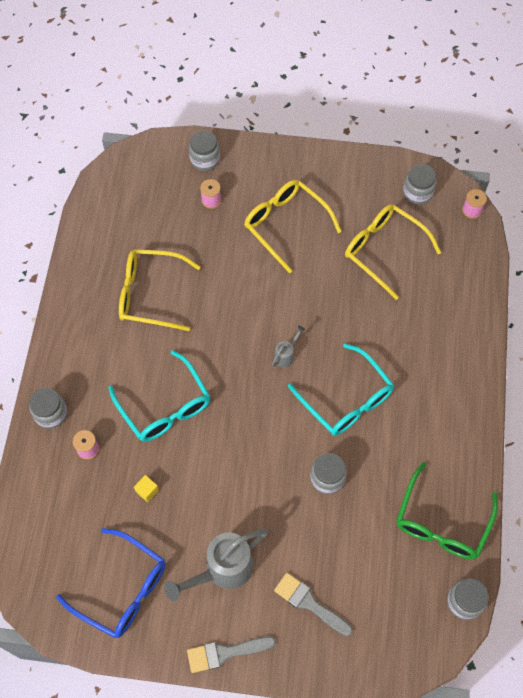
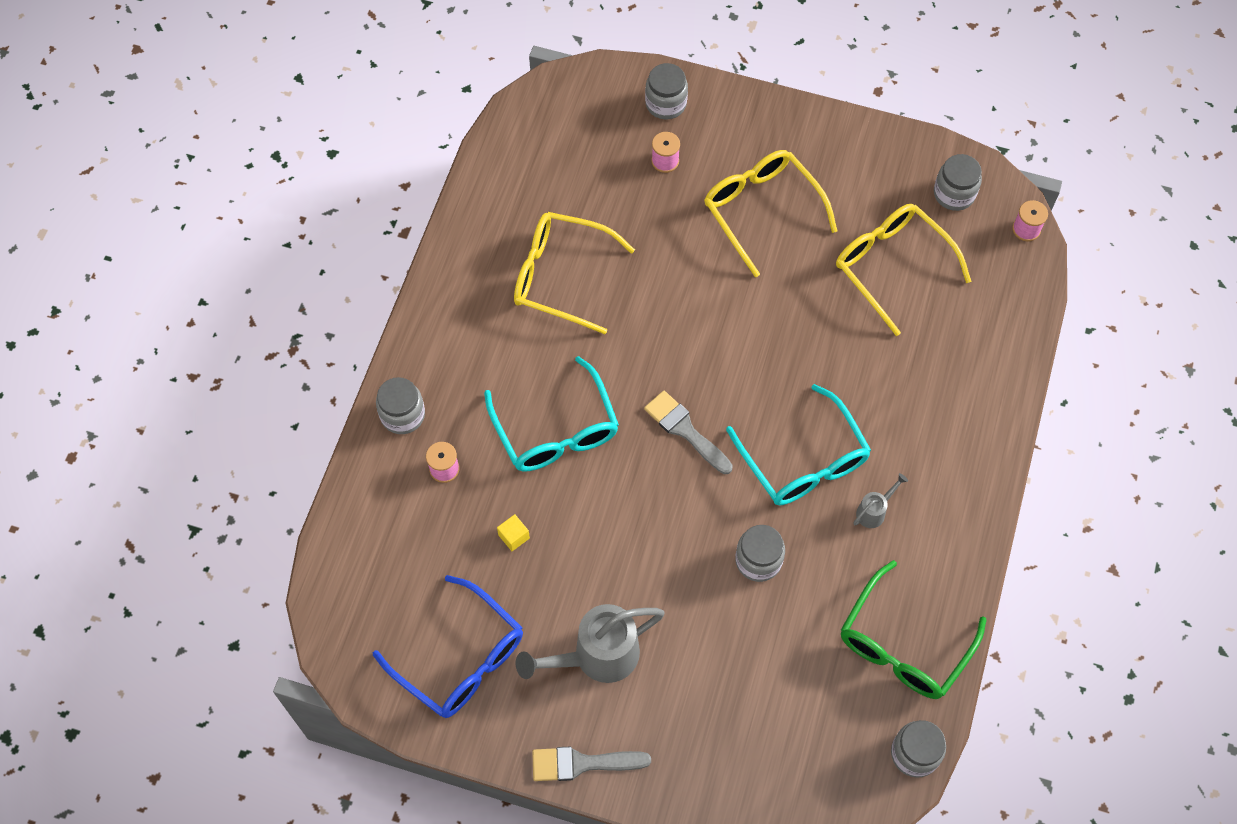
camera: 10 degrees right, 0 degrees up
grey watering can [272,326,305,367] -> grey watering can moved to [853,473,908,528]
grey brush [274,573,352,636] -> grey brush moved to [644,391,733,474]

